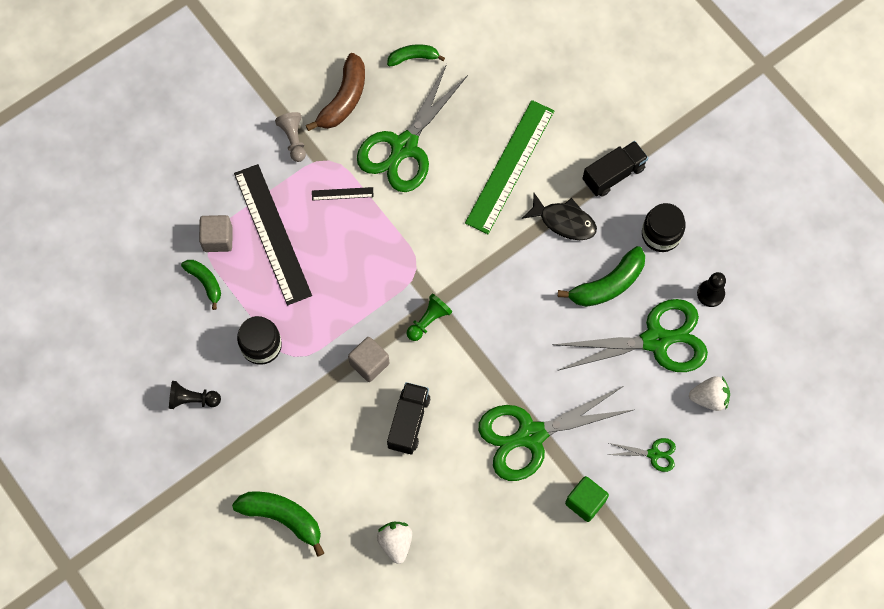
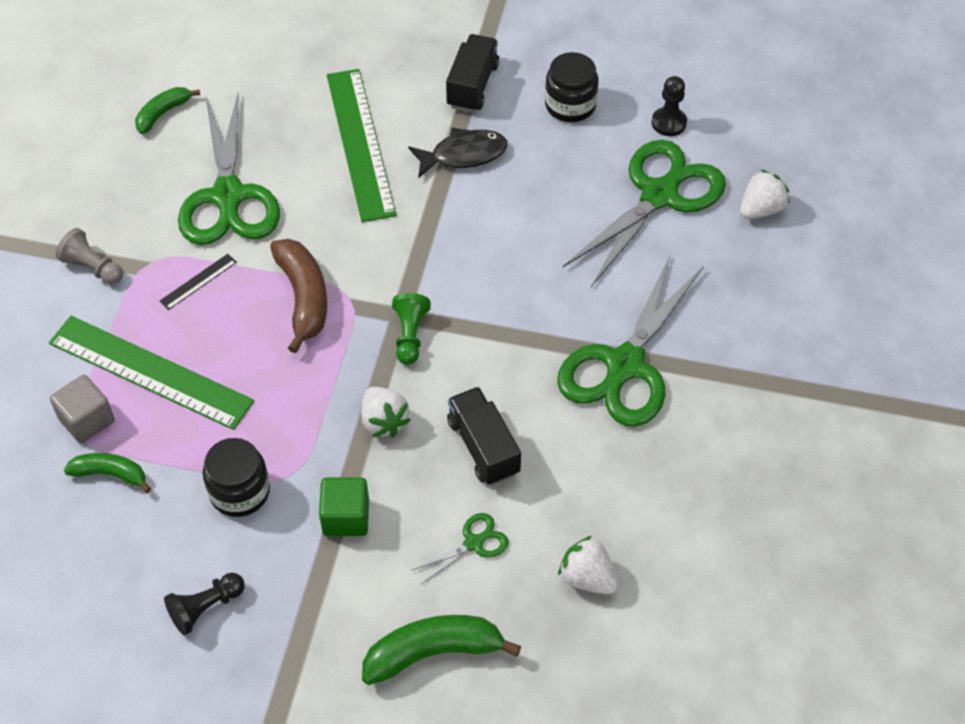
camera: 40 degrees left, 15 degrees down
black ruler [234,164,312,305] -> green ruler [49,316,254,430]
brown banana [306,53,365,131] -> brown banana moved to [270,239,327,353]
grey cube [348,337,389,382] -> white strawberry [361,387,411,437]
green banana [558,246,645,307] -> none
green cube [565,476,609,522] -> green cube moved to [319,477,369,536]
green scissors [609,438,676,472] -> green scissors moved to [412,513,509,585]

